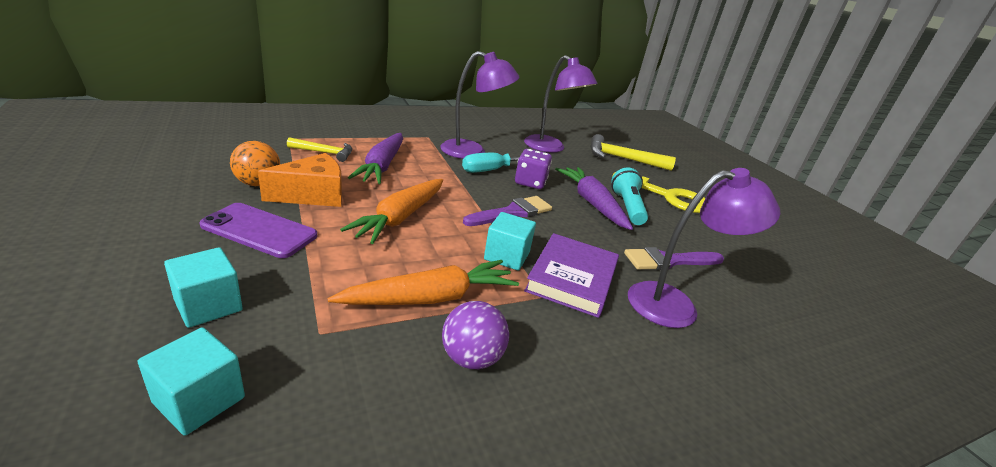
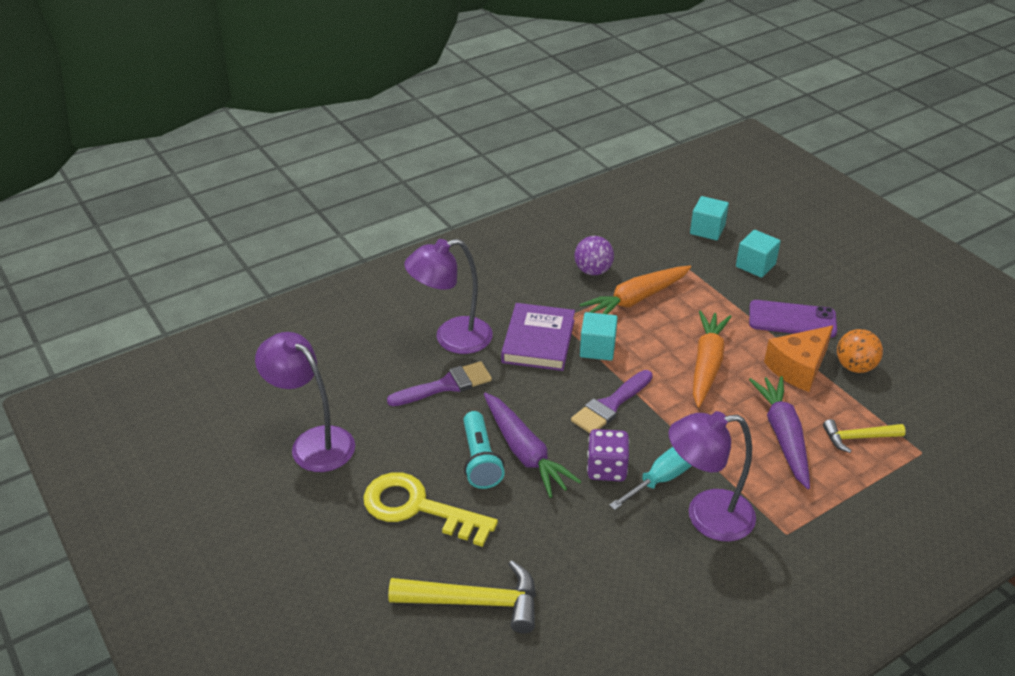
camera: 175 degrees right, 10 degrees up
purple lamp [524,55,597,153] -> purple lamp moved to [255,332,355,472]

